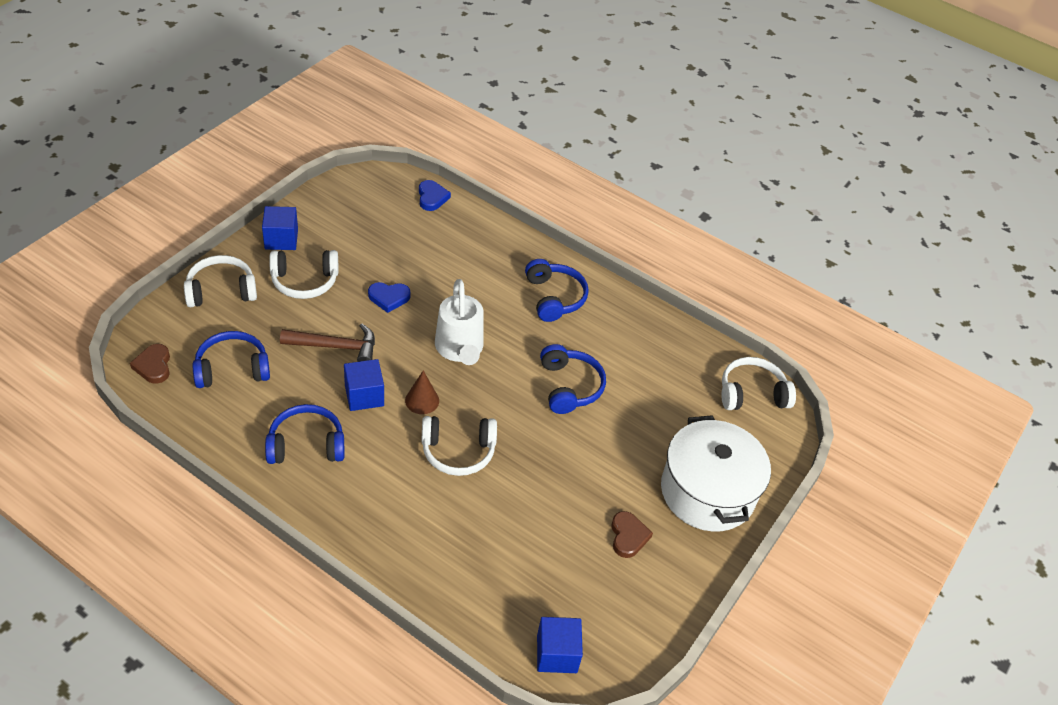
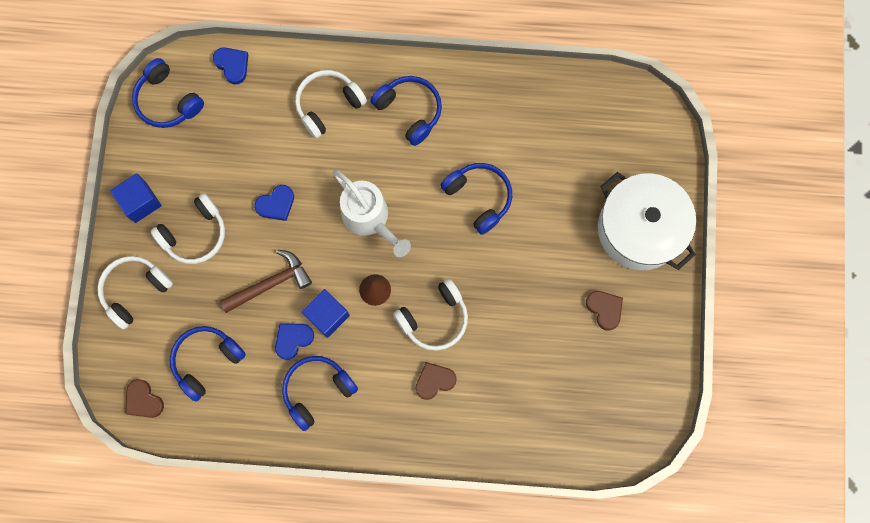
camera: 25 degrees left, 30 degrees up
blue cube [537,617,583,673] -> none
white headphones [721,357,796,410] -> white headphones moved to [295,70,367,138]
none -> blue headphones [132,58,204,128]
none -> blue heart [275,323,314,360]
none -> brown heart [415,362,457,400]

